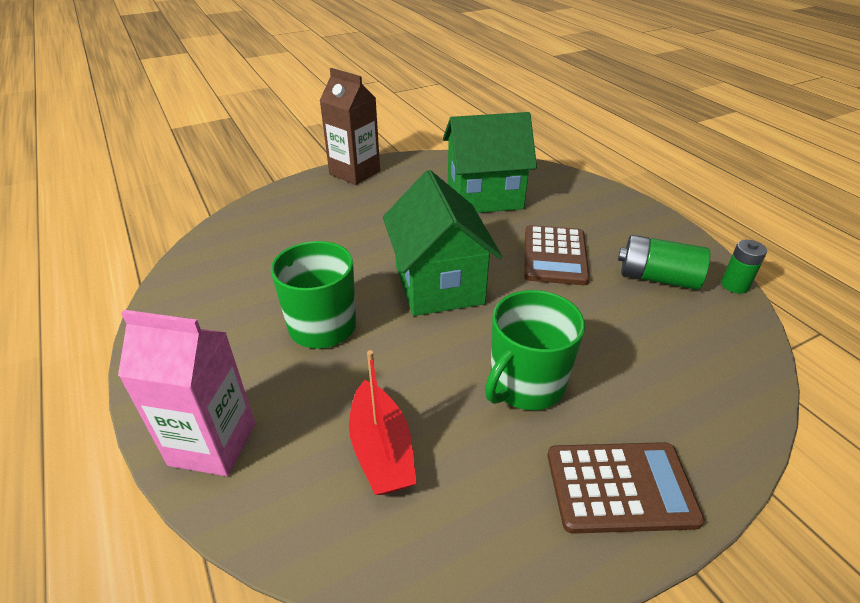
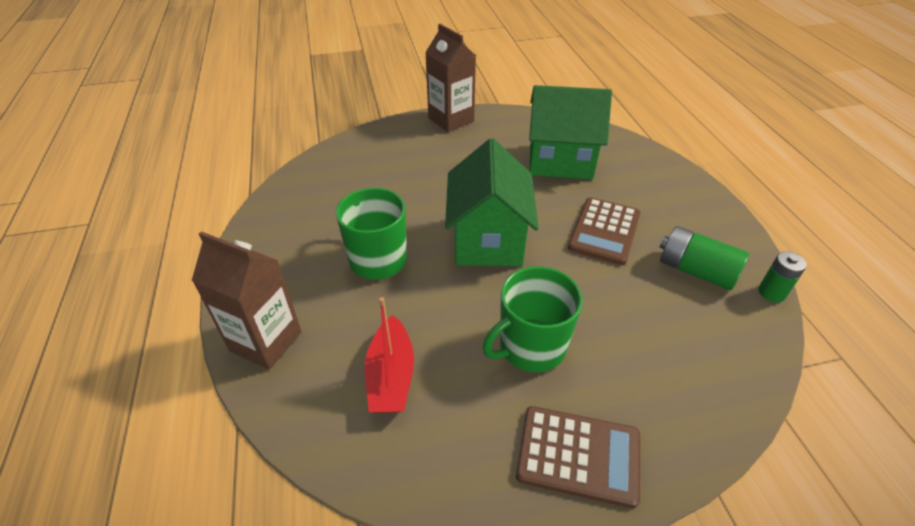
camera: 15 degrees right, 5 degrees up
pink carton [118,310,255,476] -> brown carton [192,231,302,370]

